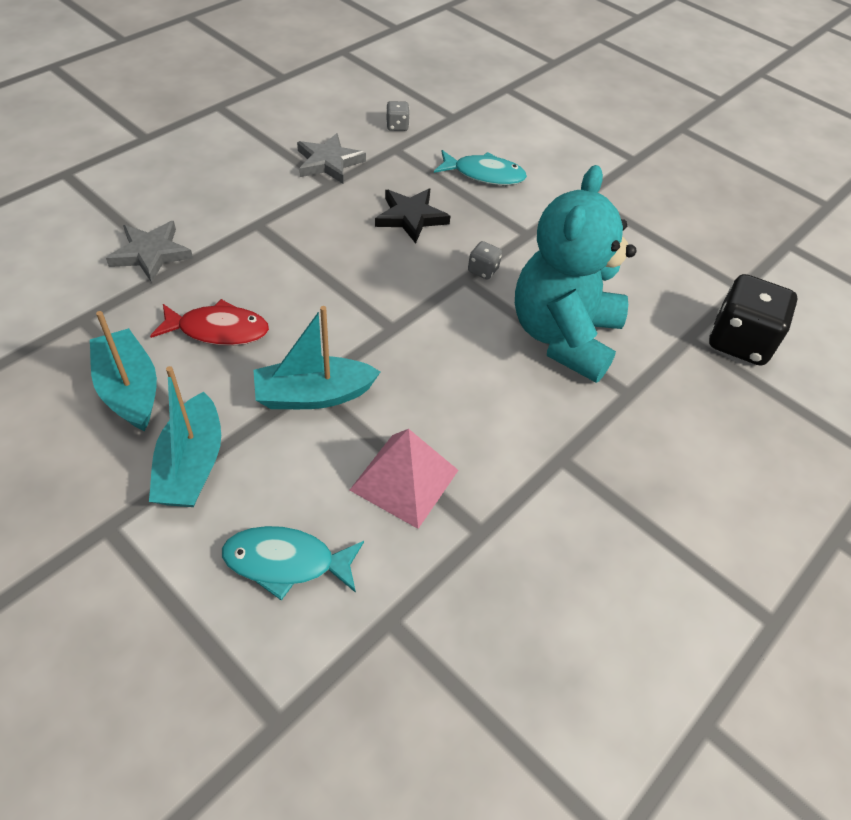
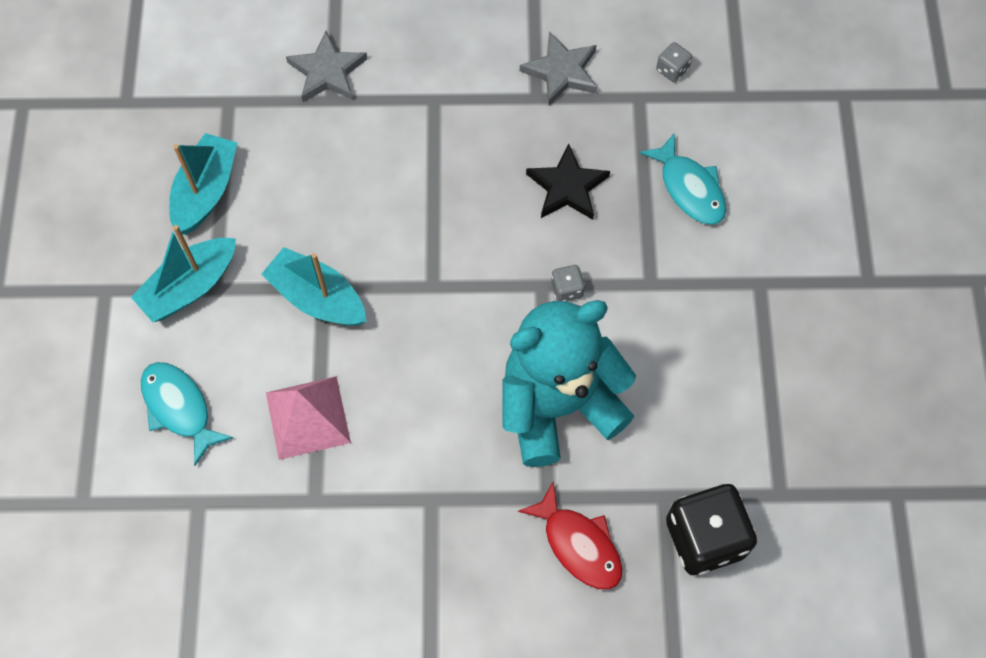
camera: 50 degrees right, 15 degrees up
red fish [150,299,269,346] -> red fish moved to [518,482,622,590]

